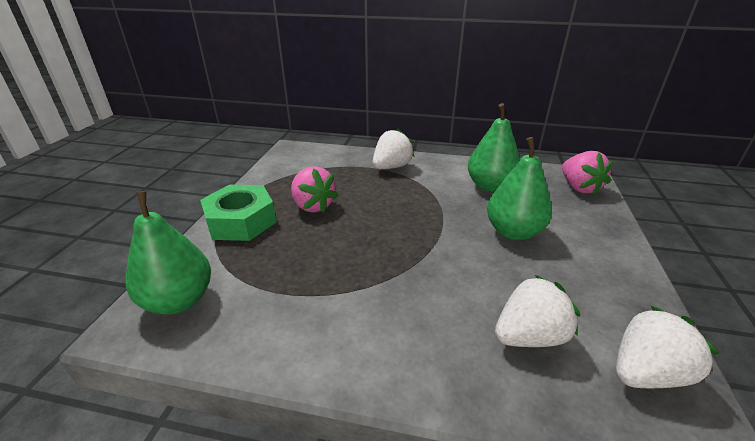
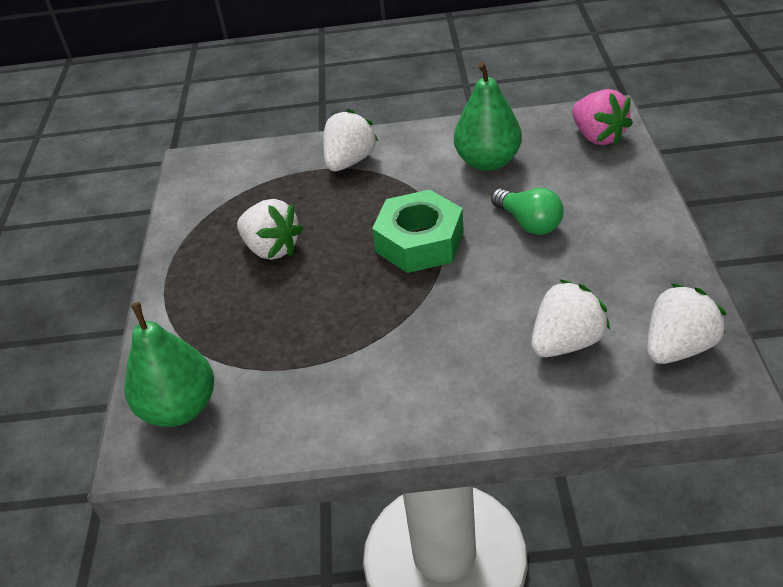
camera: 10 degrees left, 10 degrees up
green nut [200,185,276,241] -> green nut moved to [372,190,464,273]
pink strawberry [291,166,338,213] -> white strawberry [237,199,303,260]
green pear [487,137,552,240] -> green light bulb [491,188,564,235]

